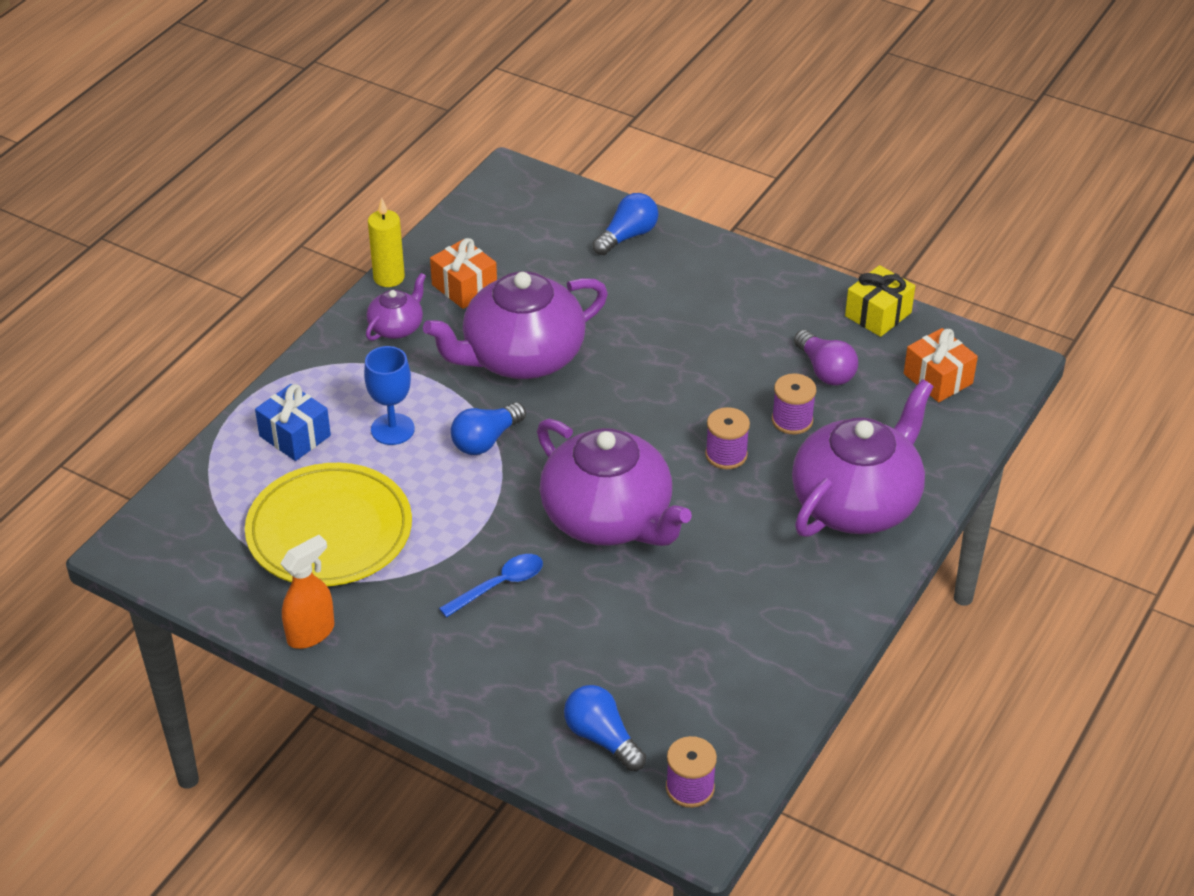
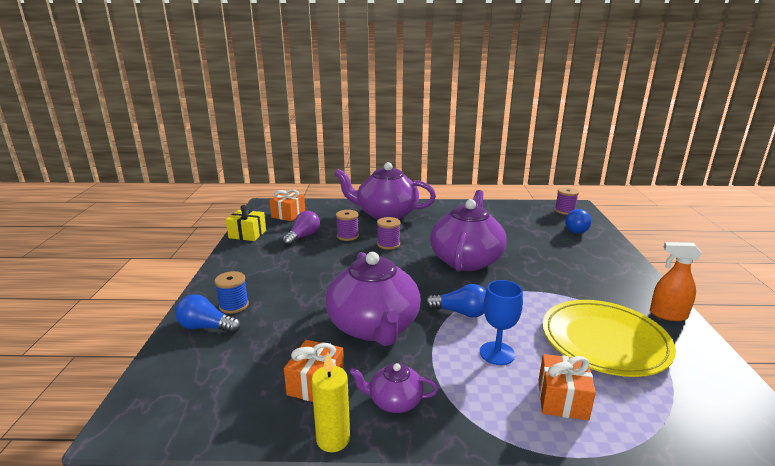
camera: 120 degrees left, 20 degrees down
blue gift [255,384,331,461] -> orange gift [539,354,596,421]
purple teapot [423,271,608,379] -> purple teapot turned 45 degrees clockwise [326,252,421,346]
blue spoon [439,554,543,617] -> none
none -> blue spool [214,271,249,314]

